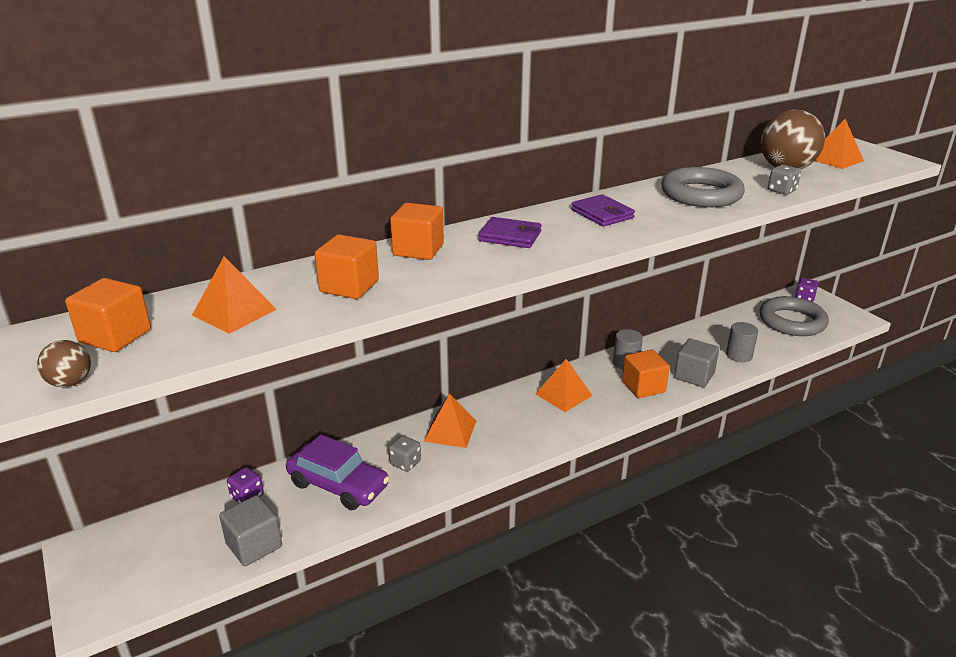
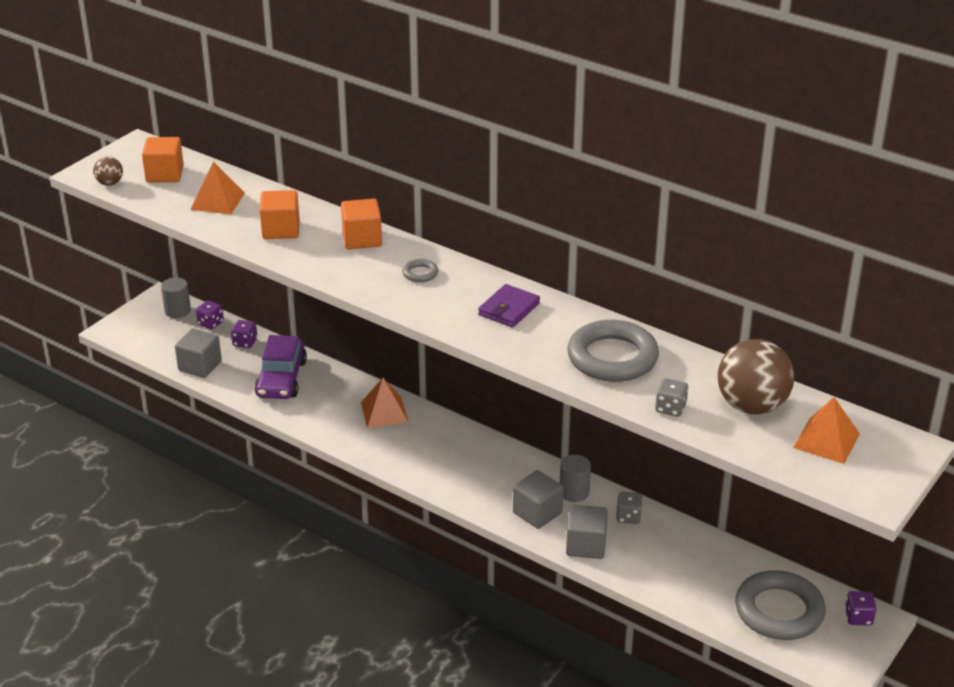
camera: 65 degrees right, 5 degrees up
grey dice [389,435,421,472] -> grey dice moved to [616,492,643,524]
purple wallet [478,217,542,248] -> grey ring [402,259,438,282]
orange pyramid [535,359,593,412] -> none
orange cube [622,350,670,398] -> grey cube [513,470,563,529]
grey cylinder [726,322,758,362] -> grey cylinder moved to [161,277,191,318]
none -> purple dice [196,300,224,330]

